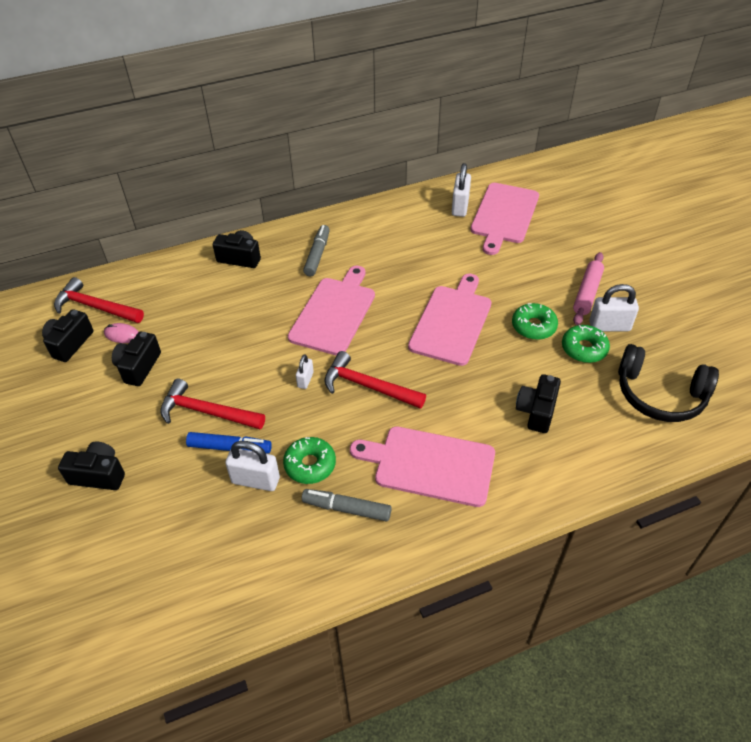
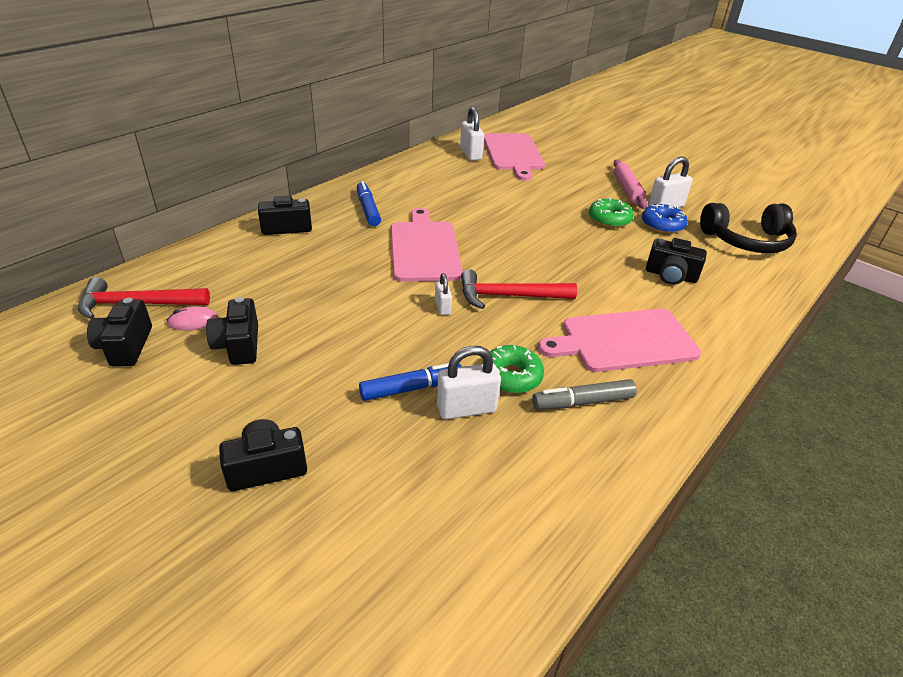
camera: 30 degrees left, 10 degrees down
red hammer [160,378,265,429] -> none
grey marker [303,225,330,276] -> blue marker [357,181,381,226]
pink cutting board [408,274,491,366] -> none
black camera [516,374,561,433] -> black camera turned 60 degrees counterclockwise [646,238,707,285]
green donut [562,325,610,363] -> blue donut [642,204,688,234]

